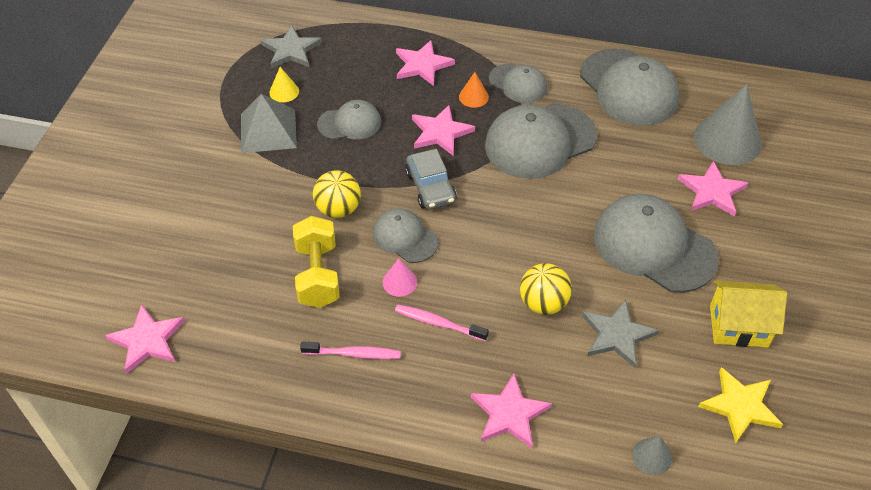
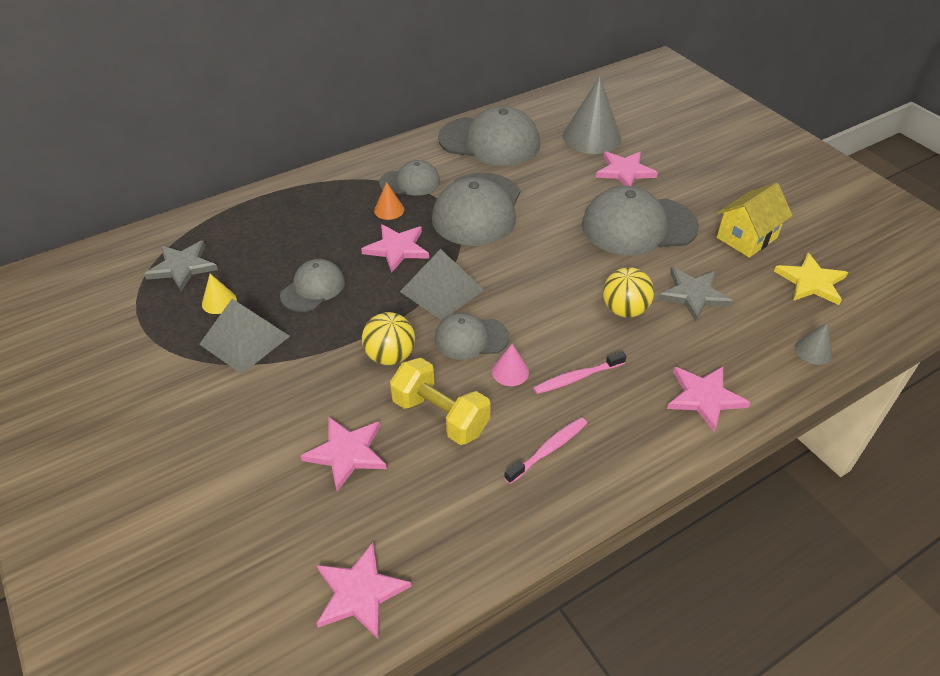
camera: 45 degrees left, 5 degrees down
pink star [396,40,455,86] -> pink star moved to [300,417,387,492]
grey car [405,149,457,210] -> grey pyramid [400,249,484,321]

